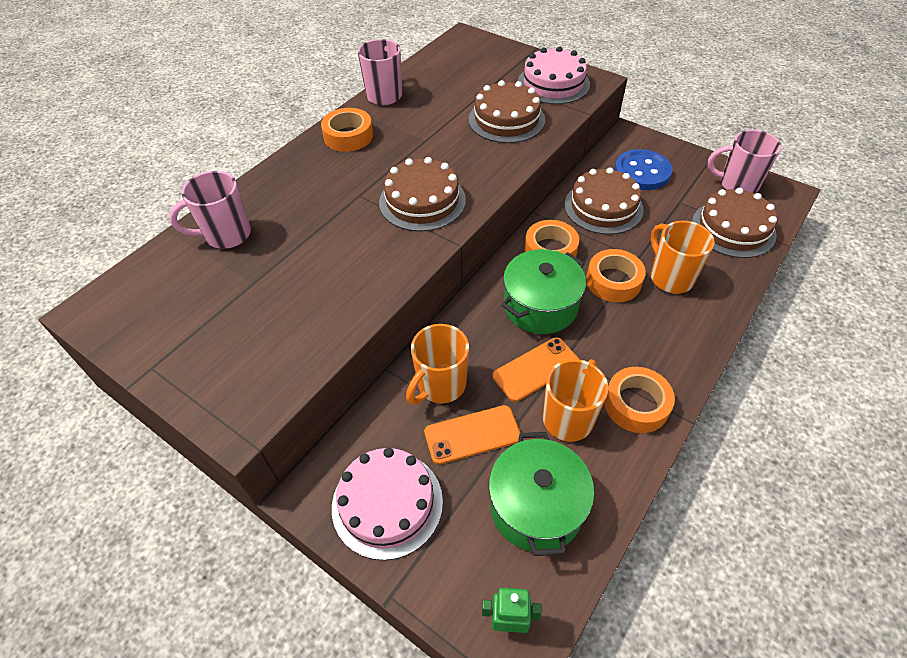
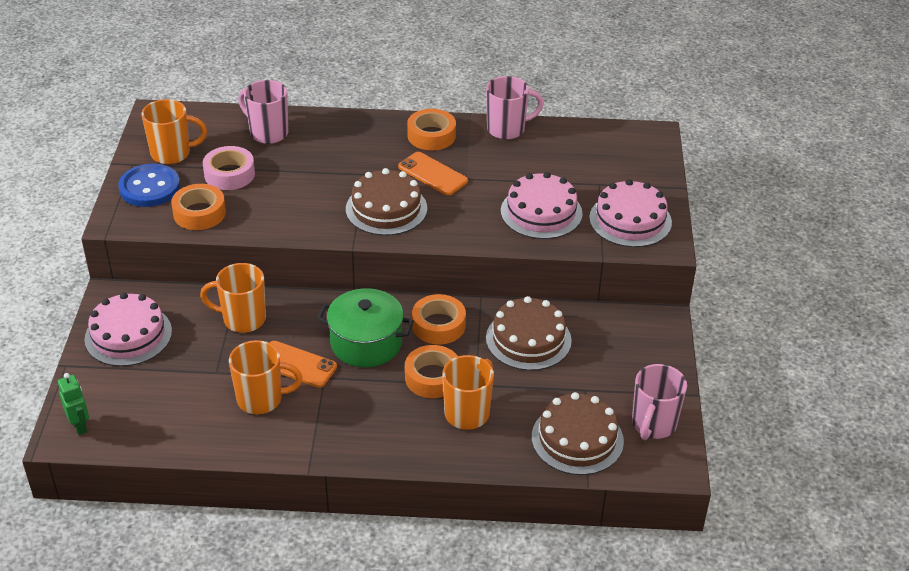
camera: 55 degrees right, 10 degrees down
orange phone [424,405,520,465] -> orange phone moved to [398,152,468,195]
brown cake [469,80,545,143] -> pink cake [501,172,583,239]
green pot [489,432,594,556] -> none
orange tape [605,367,675,433] -> orange tape moved to [171,184,226,230]
blue button [615,149,672,190] -> blue button moved to [118,163,180,207]
pink mug [707,130,781,193] -> pink mug turned 135 degrees counterclockwise [632,364,687,440]
none -> orange mug [141,99,207,164]
none -> pink tape [203,146,255,190]

